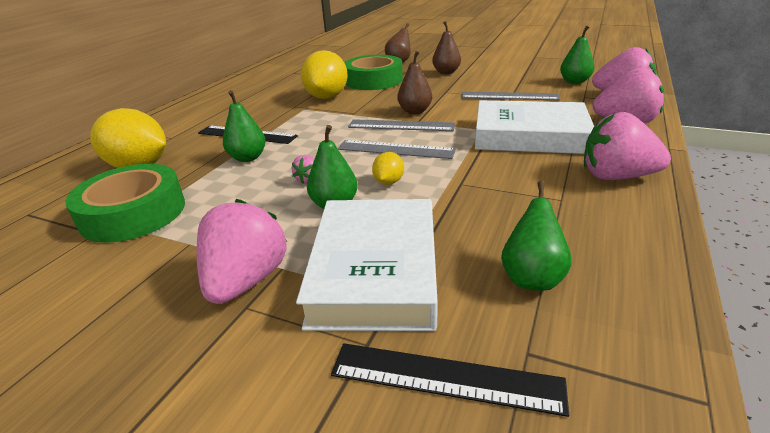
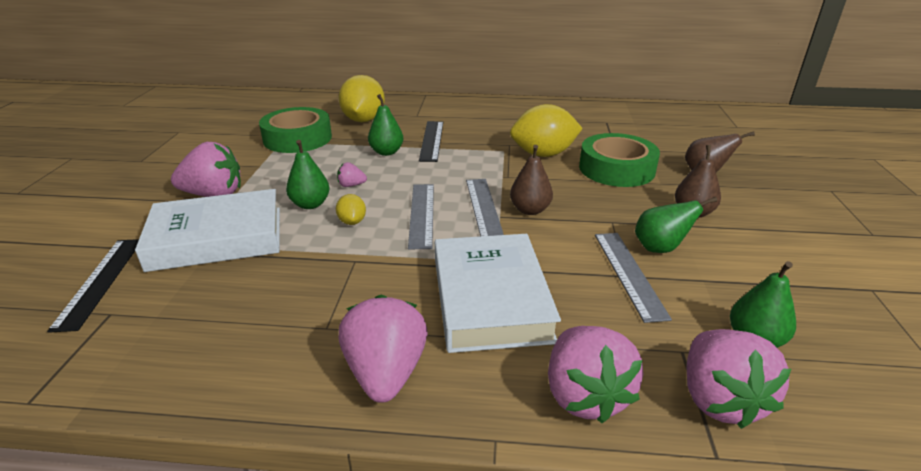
camera: 70 degrees right, 0 degrees up
yellow lemon [372,152,404,185] -> yellow lemon turned 75 degrees clockwise [336,194,366,225]
green pear [501,181,572,291] -> green pear moved to [635,197,717,253]

